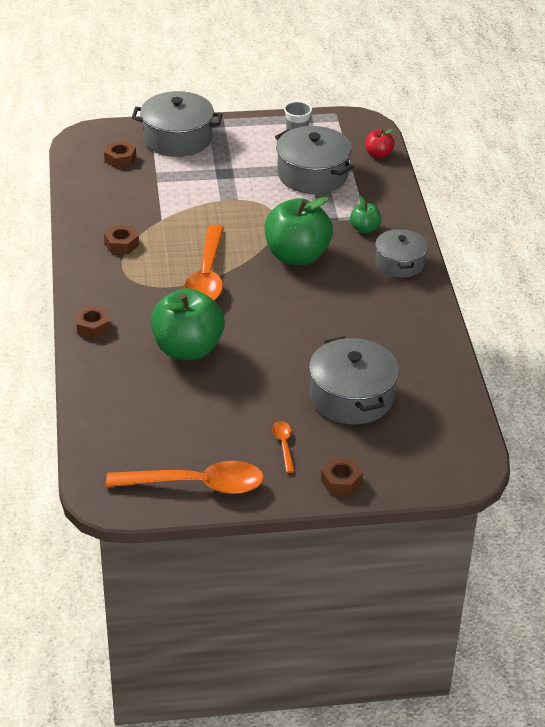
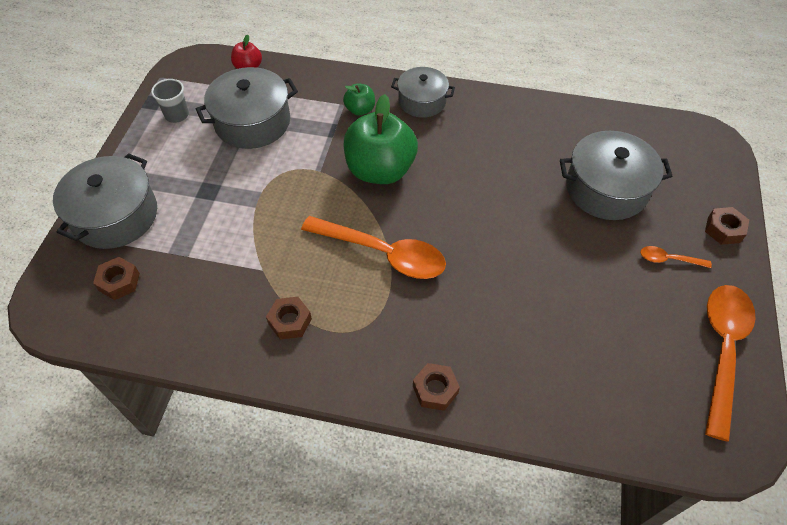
camera: 70 degrees left, 15 degrees up
green apple [151,288,225,360] -> none

